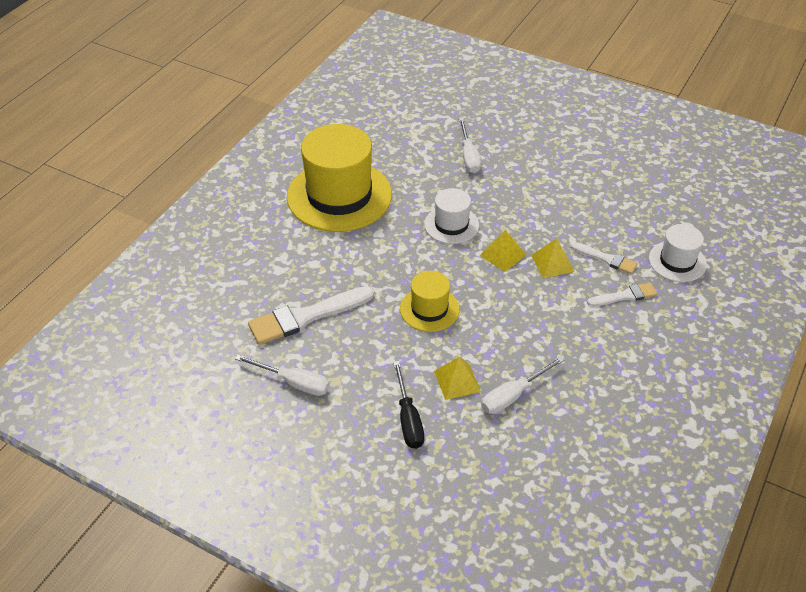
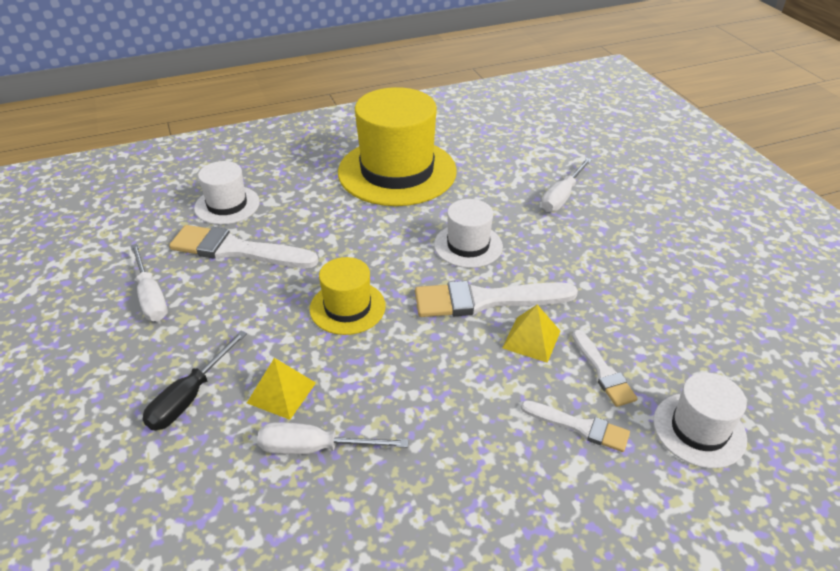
camera: 40 degrees right, 5 degrees down
yellow pyramid [479,230,526,272] -> white brush [415,281,578,317]
none -> white hat [194,161,260,225]

